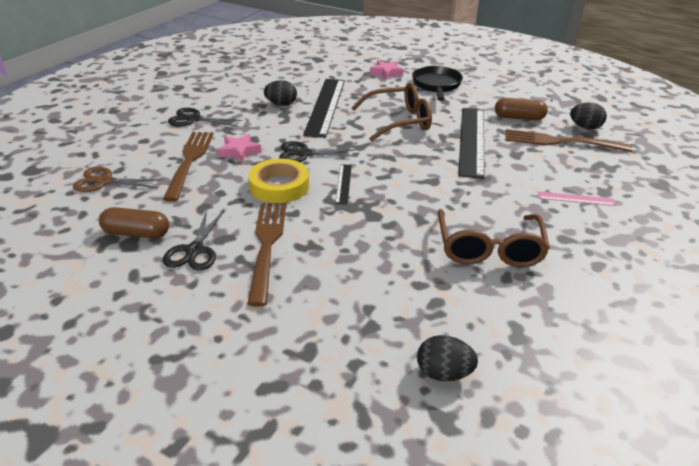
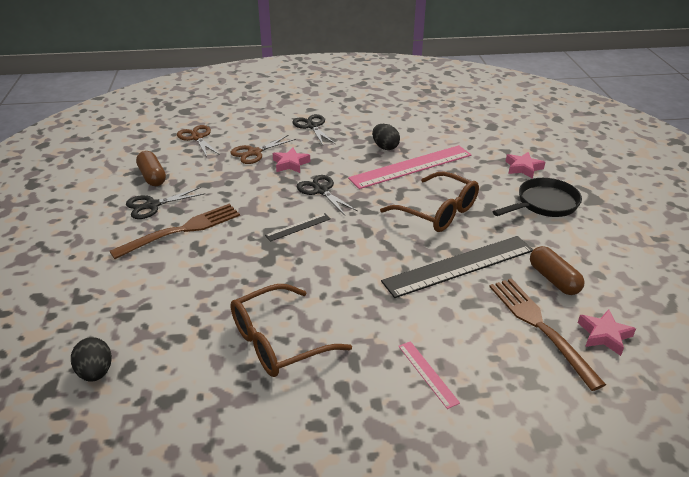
camera: 55 degrees right, 0 degrees up
brown fork [163,132,214,202] -> brown scissors [230,135,296,164]
yellow tape [248,158,309,203] -> none
black ruler [303,79,345,138] -> pink ruler [348,145,472,189]
black egg [570,103,607,129] -> pink star [578,309,636,356]

